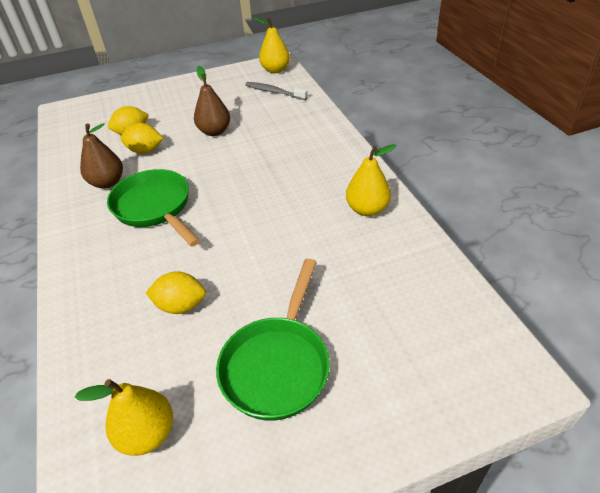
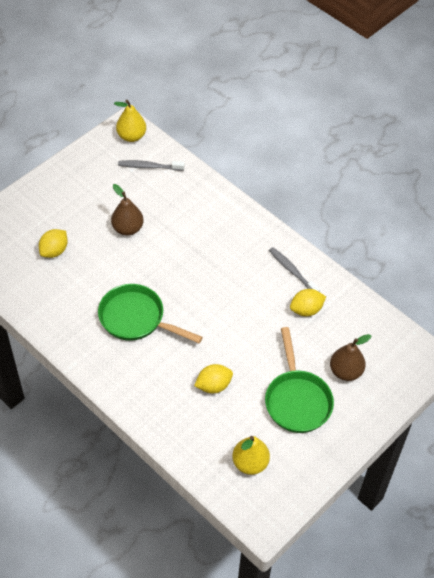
camera: 30 degrees left, 10 degrees up
brown pear [80,123,123,188] -> brown pear moved to [330,334,372,381]
yellow lemon [121,123,163,154] -> yellow lemon moved to [290,289,326,316]
yellow pear [346,144,397,216] -> grey toothbrush [269,247,320,292]

